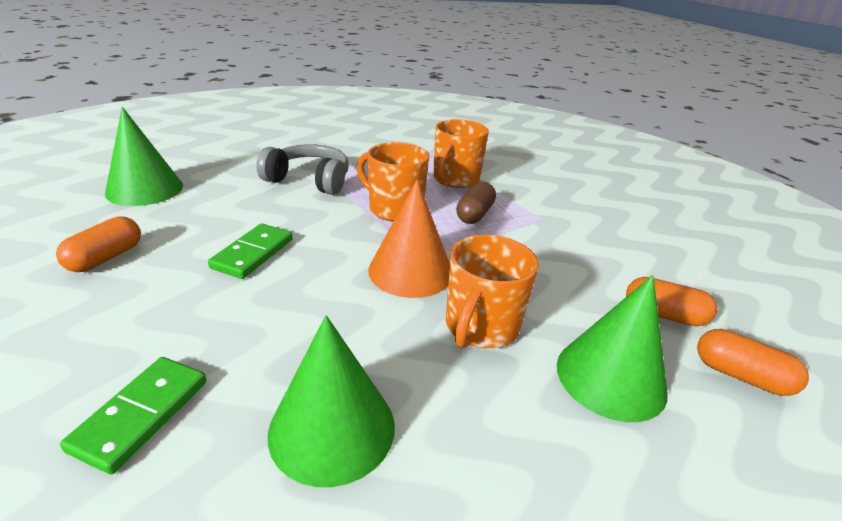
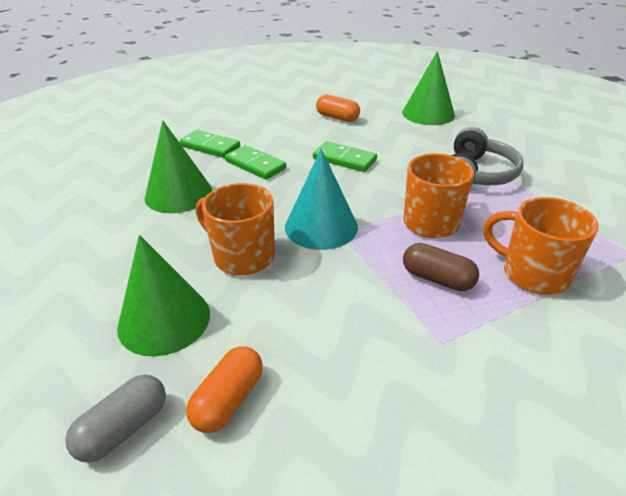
camera: 100 degrees right, 5 degrees up
orange cone [369,179,450,298] -> turquoise cone [285,149,358,250]
orange capsule [697,329,809,396] -> grey capsule [65,375,166,462]
none -> green domino [225,145,287,180]

